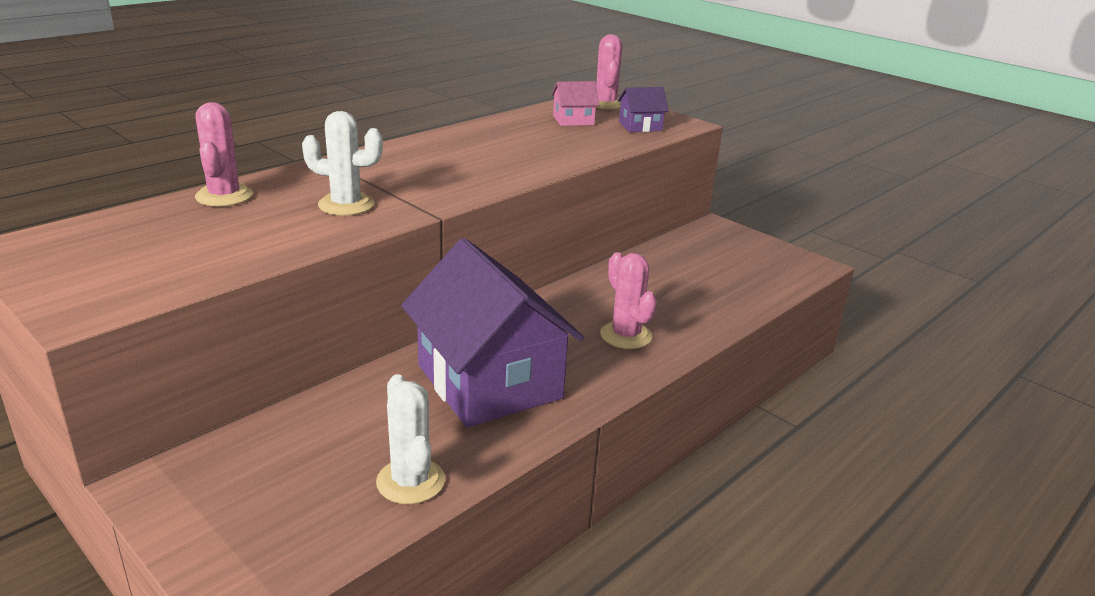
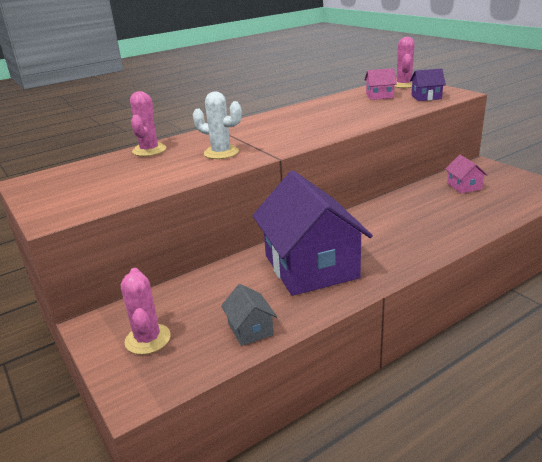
camera: 15 degrees right, 0 degrees up
white cactus [376,374,445,504] -> grey house [221,284,277,346]
pink cactus [600,252,657,349] -> pink cactus moved to [121,268,171,355]
none -> pink house [445,155,488,193]

